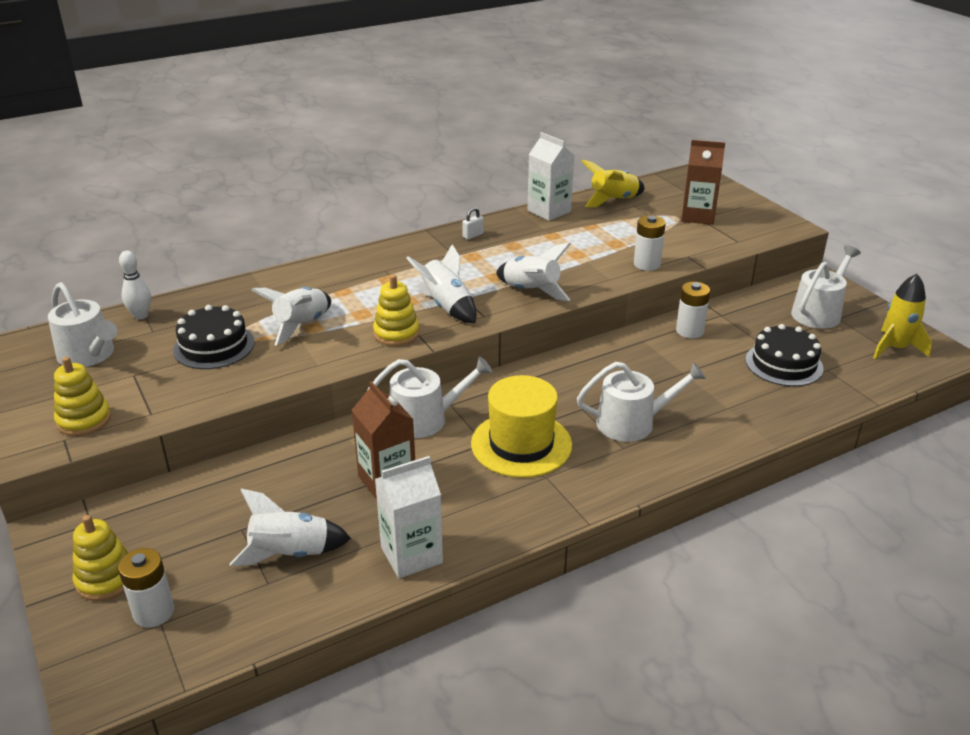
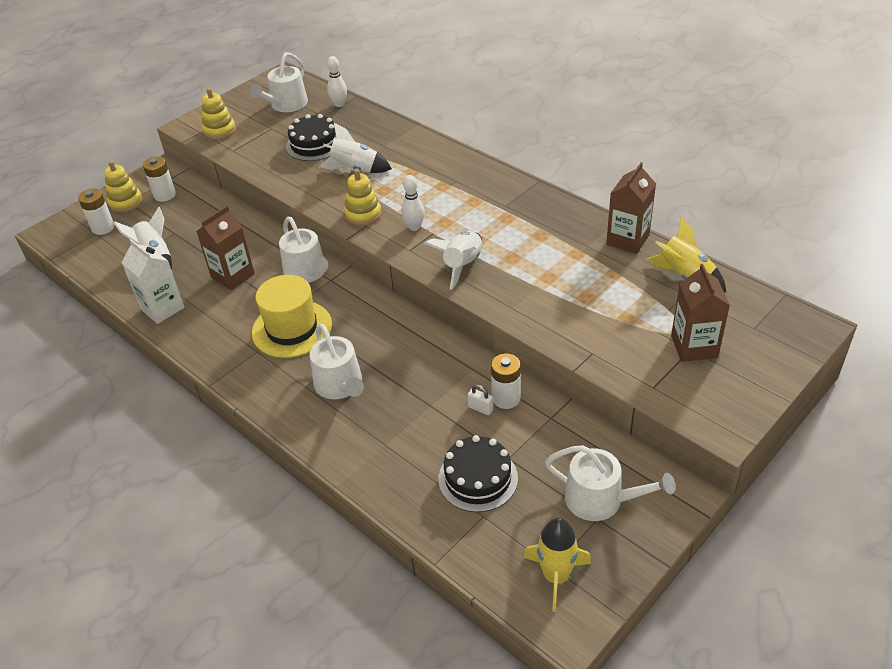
camera: 75 degrees right, 10 degrees up
white rocket [406,244,476,323] -> white bowling pin [401,175,425,231]
white padlock [462,207,484,240] -> white padlock moved to [468,385,493,415]
white carton [527,132,575,221] -> brown carton [606,162,656,254]
white battery [634,215,666,271] -> white battery moved to [143,157,176,202]

